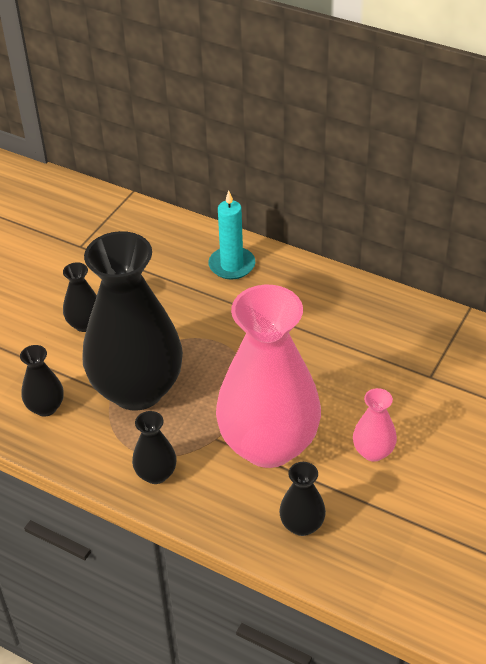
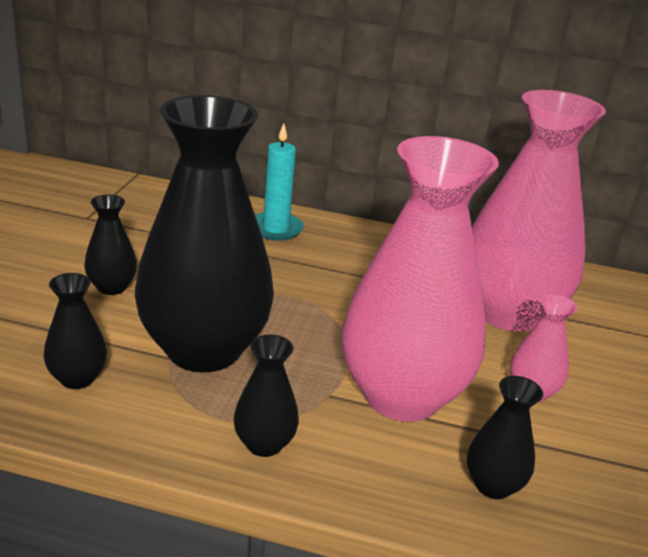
camera: 20 degrees left, 15 degrees down
none -> pink vase [472,90,606,332]

